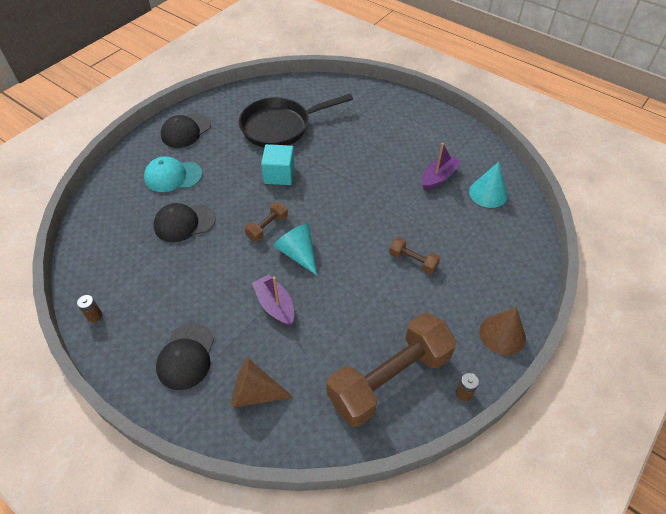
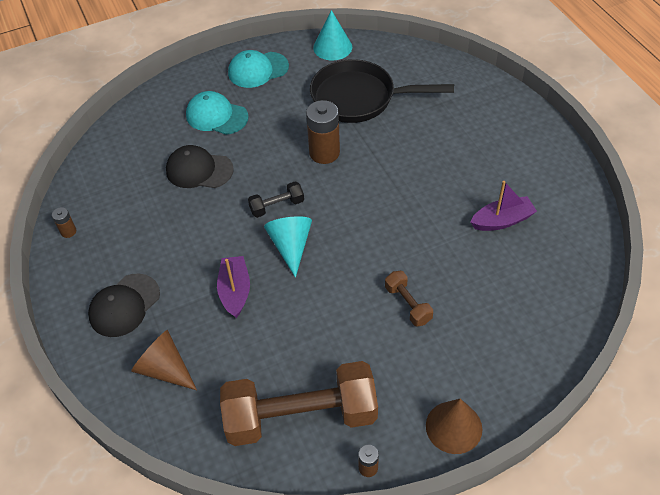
camera: 30 degrees right, 0 degrees up
black cap [161,113,211,148] -> turquoise cap [228,50,289,88]
brown dumbbell [245,202,288,242] -> black dumbbell [248,182,304,218]
turquoise cube [261,144,295,185] -> brown battery [306,100,340,164]
turquoise cone [469,162,508,208] -> turquoise cone moved to [313,10,352,61]

